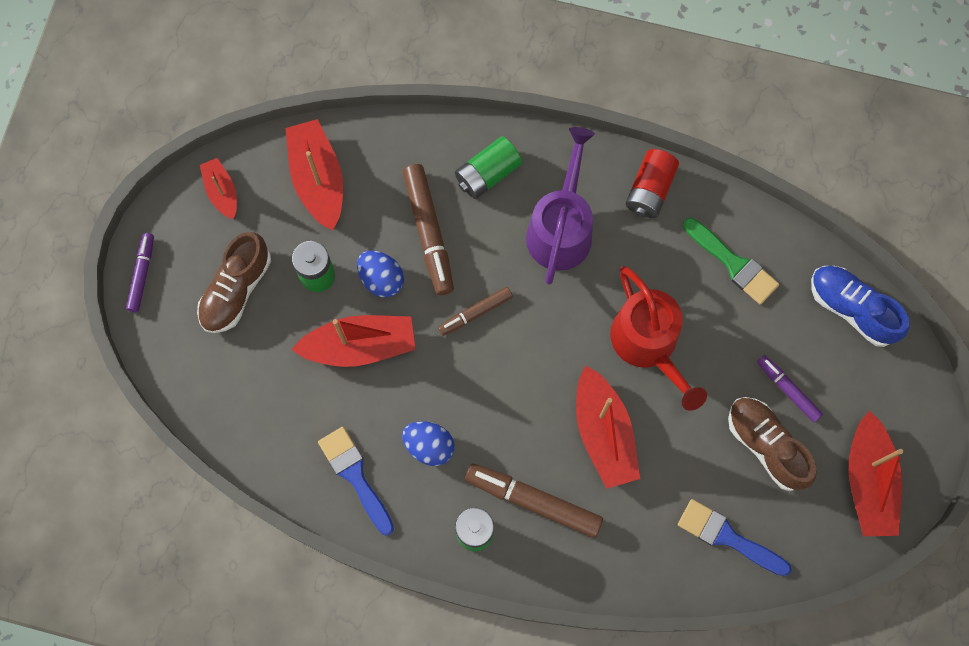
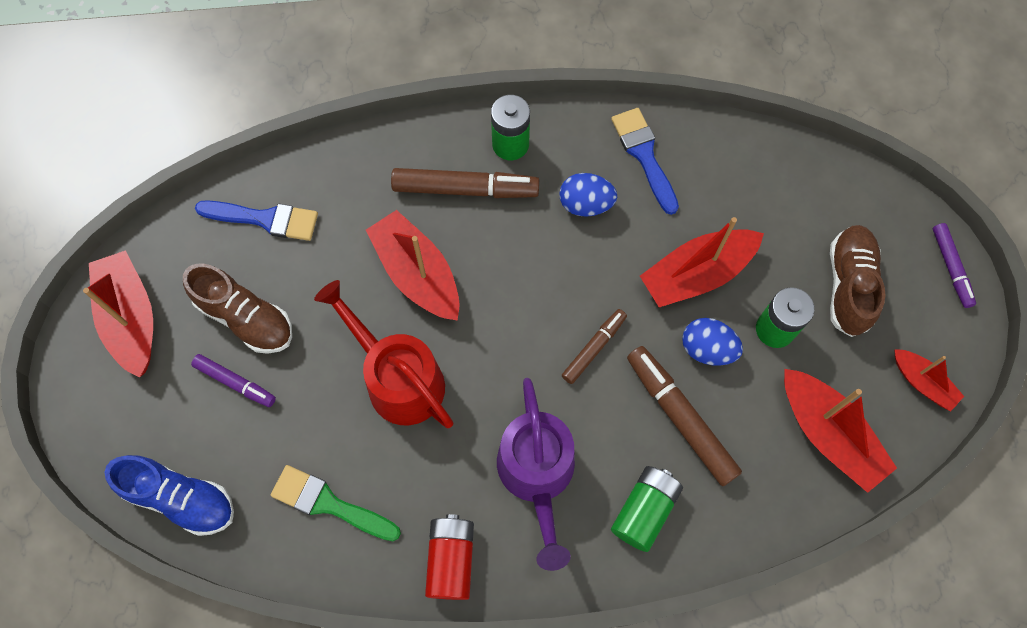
camera: 160 degrees right, 5 degrees down
blue brush [318,427,394,536] -> blue brush turned 150 degrees counterclockwise [611,108,679,215]

